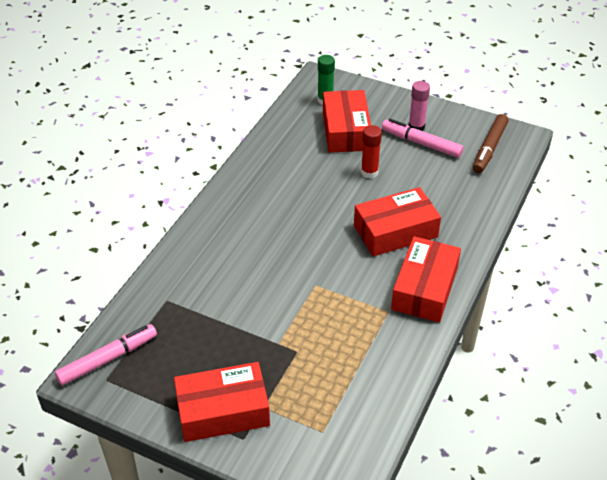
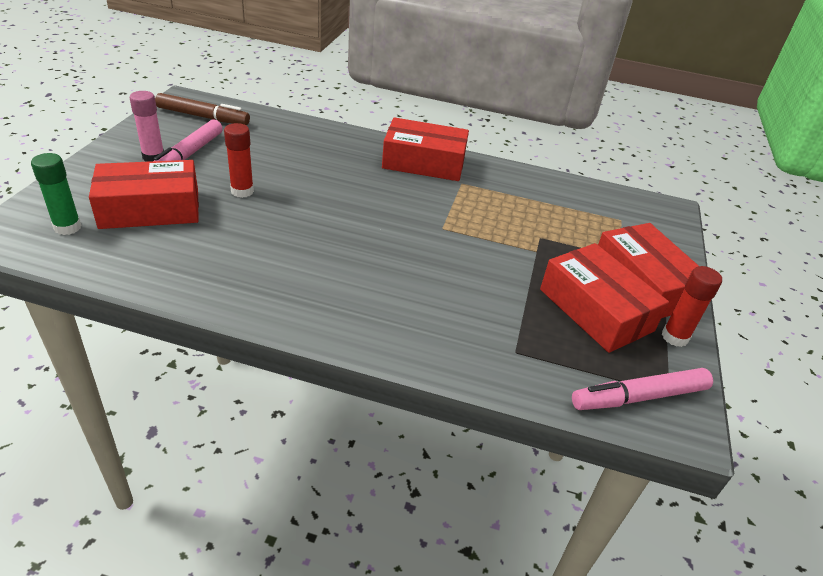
camera: 105 degrees left, 5 degrees down
pink marker [55,324,157,386] -> pink marker turned 60 degrees counterclockwise [572,368,713,410]
red box [354,187,441,256] -> red box moved to [540,243,669,353]
none -> red glue stick [662,266,722,347]

